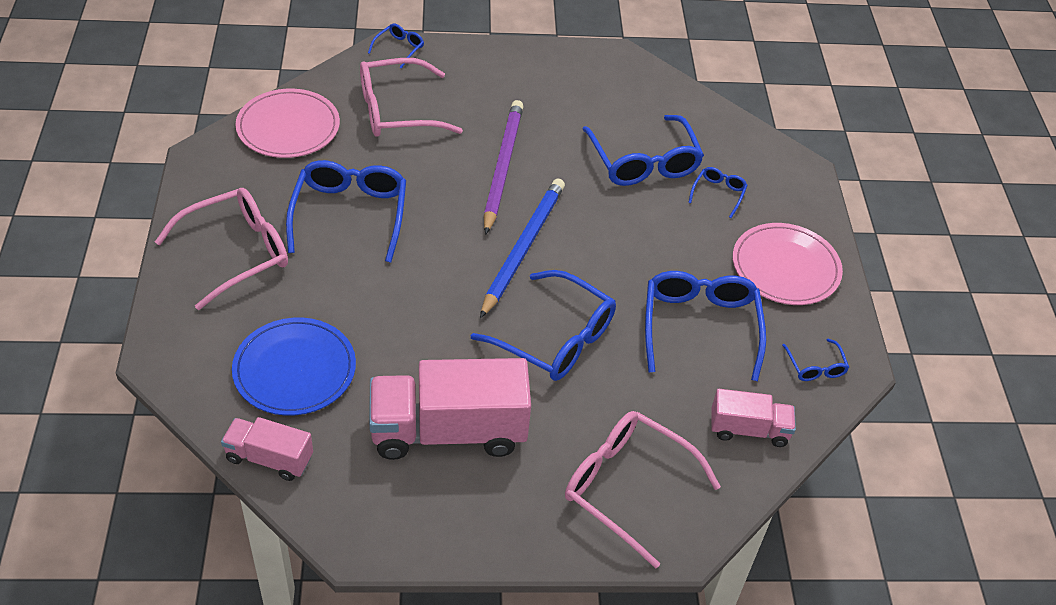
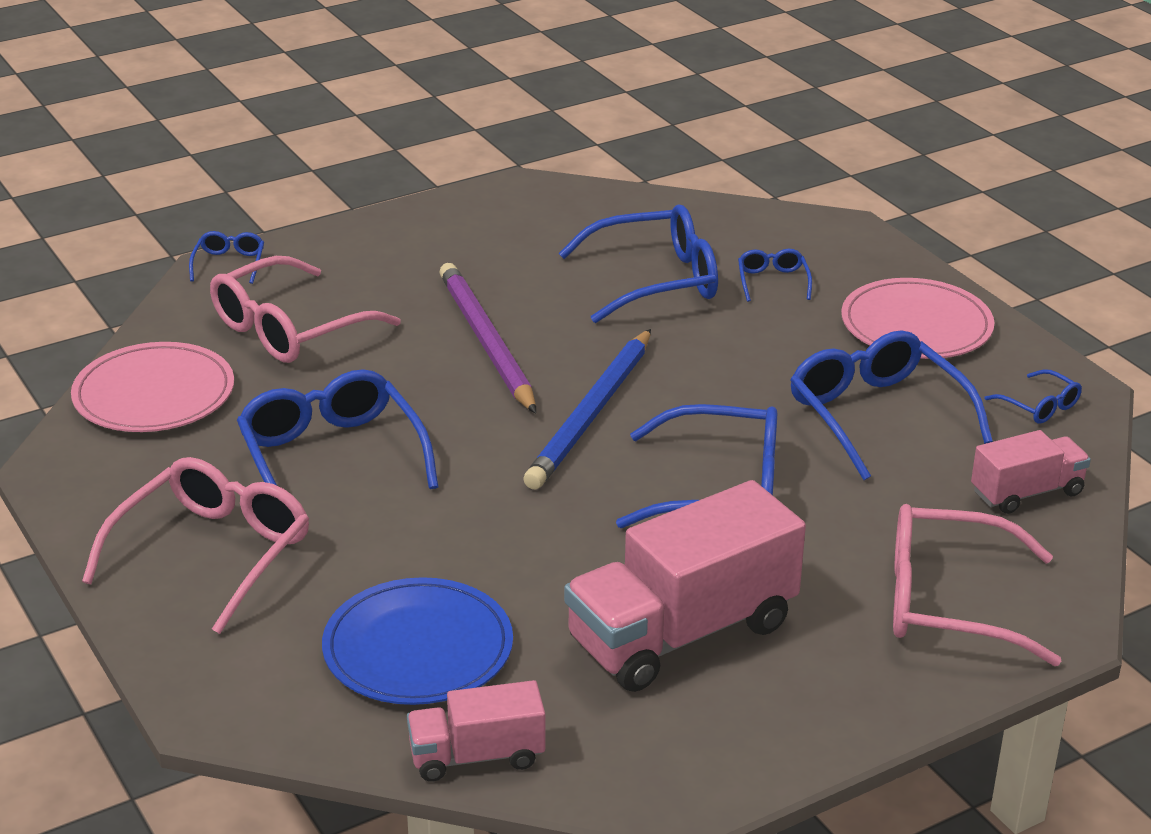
camera: 25 degrees left, 15 degrees down
blue pencil [480,178,565,318] -> blue pencil turned 150 degrees counterclockwise [523,329,651,489]
blue glasses [582,115,704,186] -> blue glasses turned 60 degrees counterclockwise [558,204,718,323]

